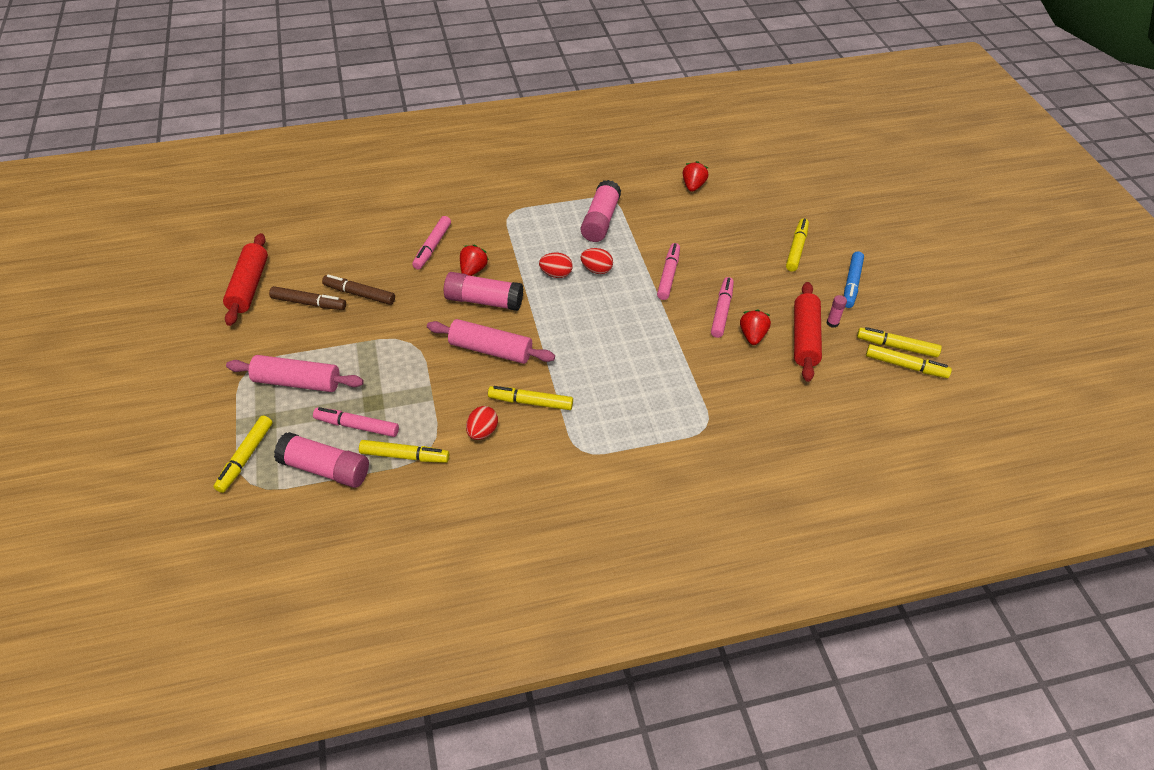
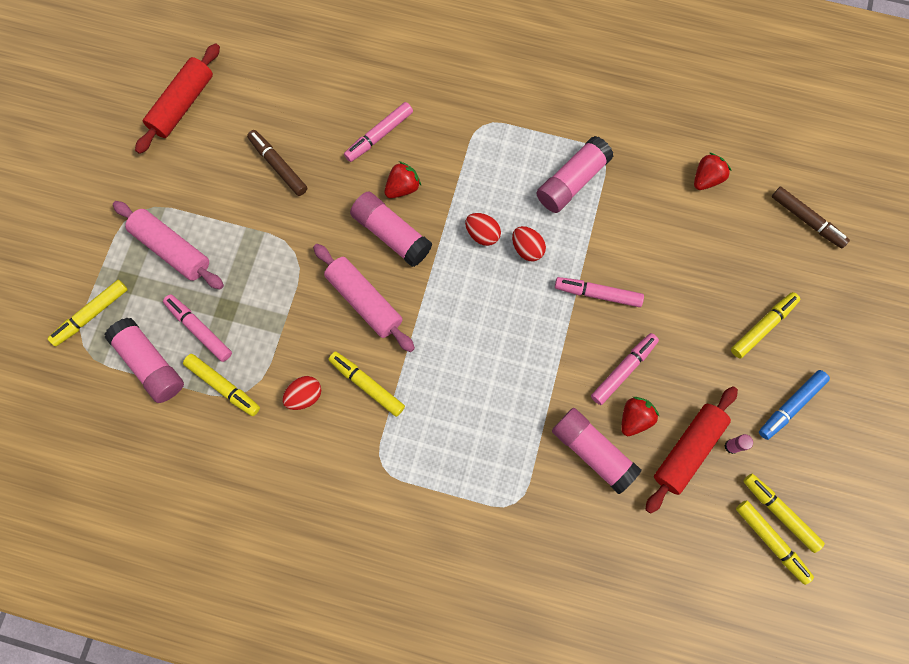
camera: 30 degrees right, 25 degrees up
brown marker [269,286,346,310] -> brown marker moved to [772,187,850,248]
pink marker [657,243,680,300] -> pink marker turned 120 degrees counterclockwise [555,277,644,307]
none -> pink glue stick [552,408,642,494]

